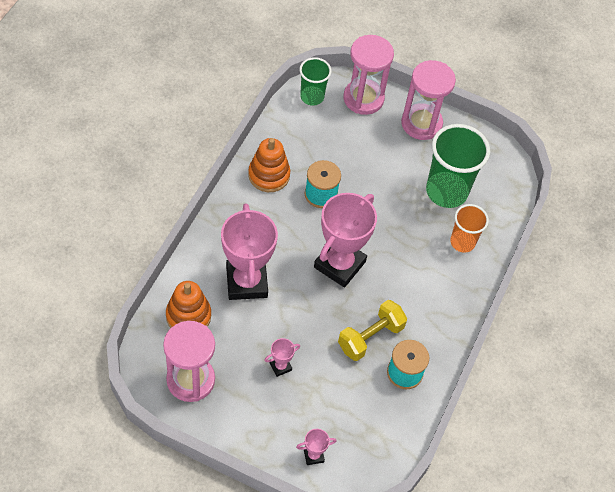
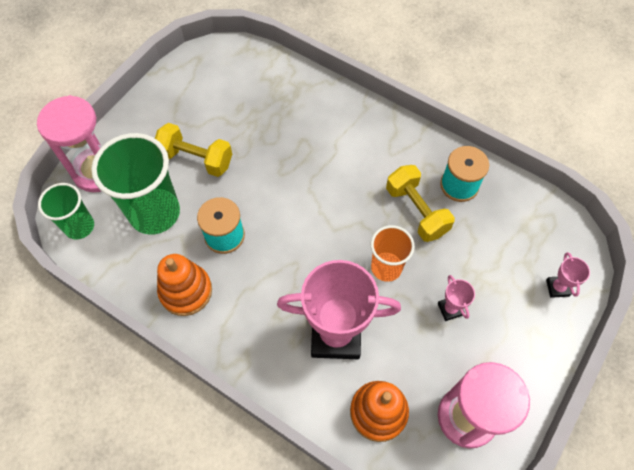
camera: 75 degrees left, 5 degrees up
pink trophy [314,193,377,288] -> none
pink hourglass [401,60,456,140] -> none
green cup [426,124,490,208] -> green cup moved to [91,133,180,235]
orange cup [450,204,489,253] -> orange cup moved to [371,225,415,282]
none -> yellow dumbbell [155,123,232,177]

